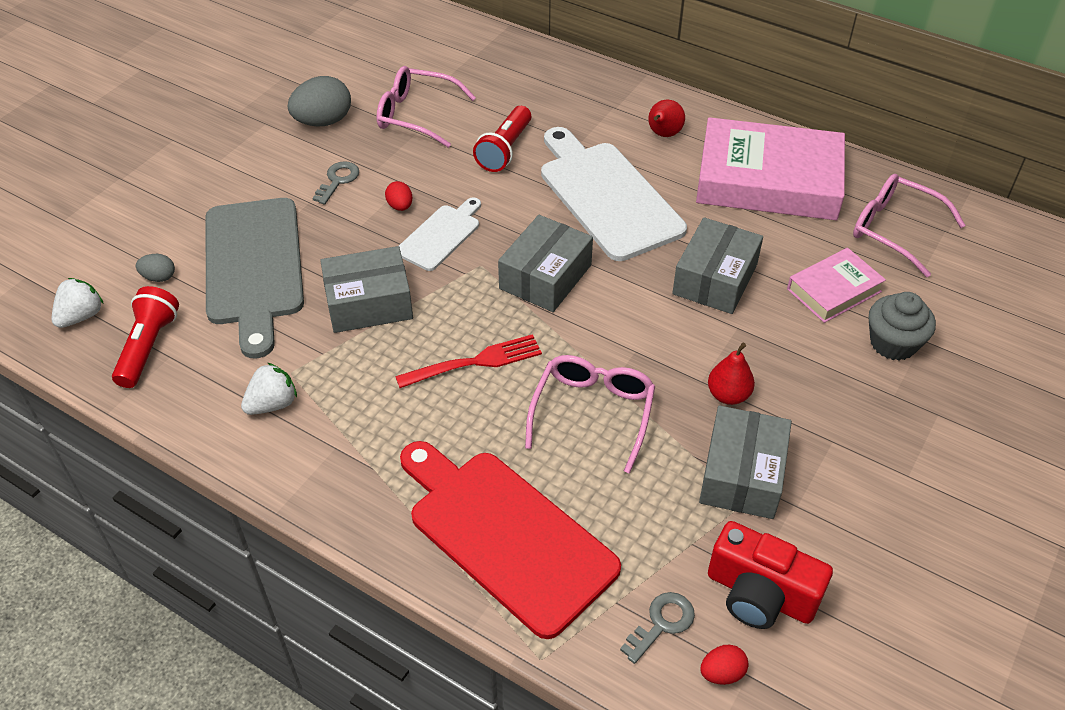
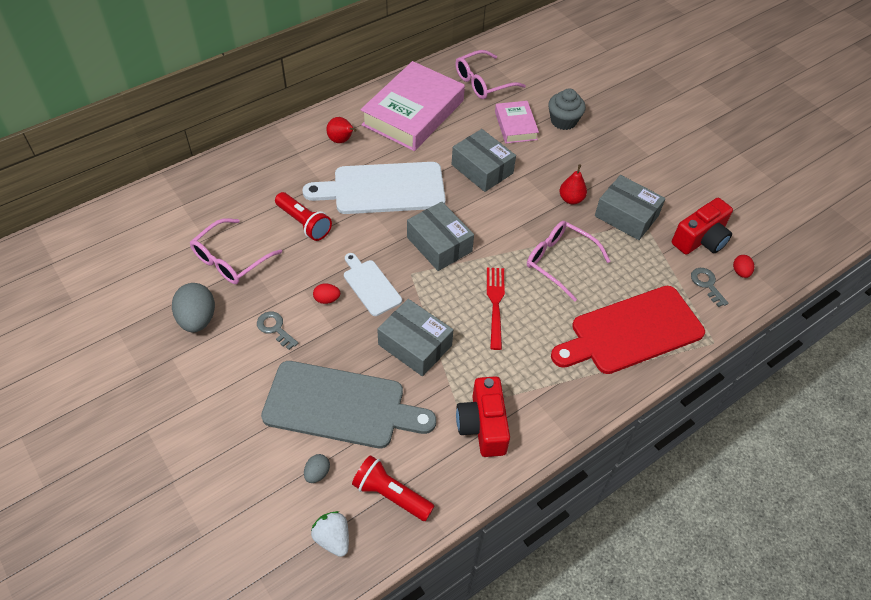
camera: 70 degrees left, 5 degrees up
white strawberry [241,363,297,415] -> red camera [456,376,510,457]
grey box [320,246,413,333] -> grey box turned 60 degrees counterclockwise [377,299,453,376]

